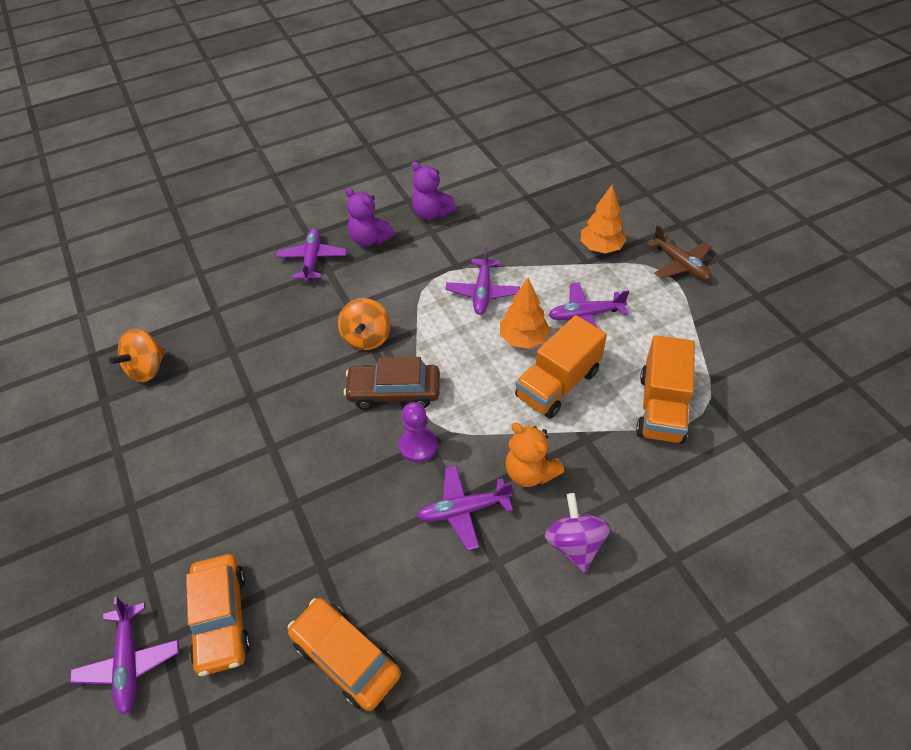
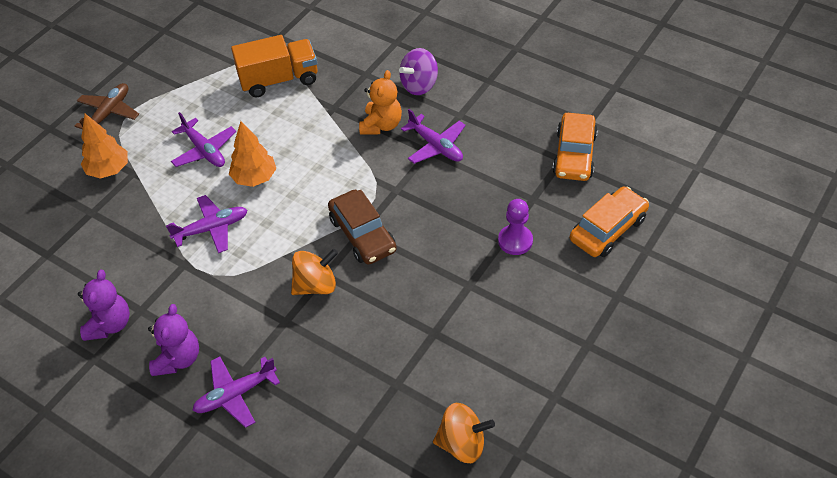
camera: 120 degrees left, 0 degrees up
purple plane [70,596,179,715] -> none
purple pawn [399,402,437,462] -> purple pawn moved to [498,199,533,255]
orange truck [515,315,607,419] -> none

